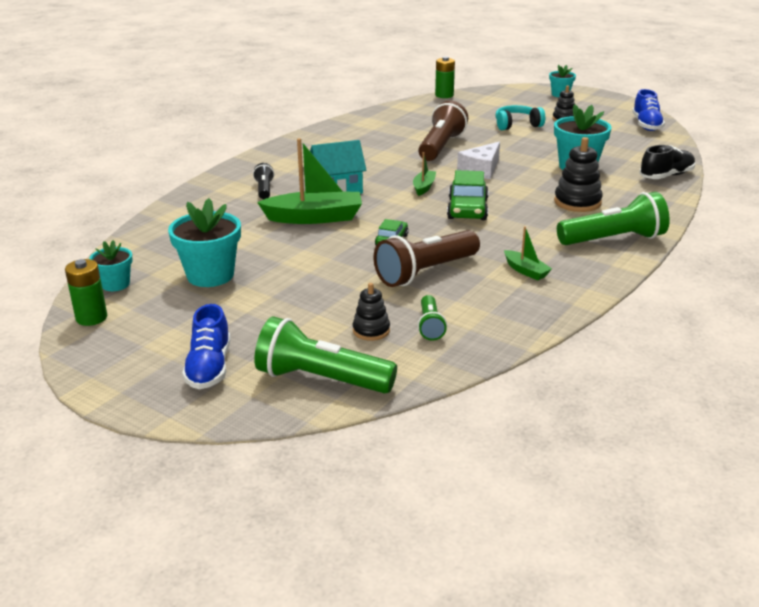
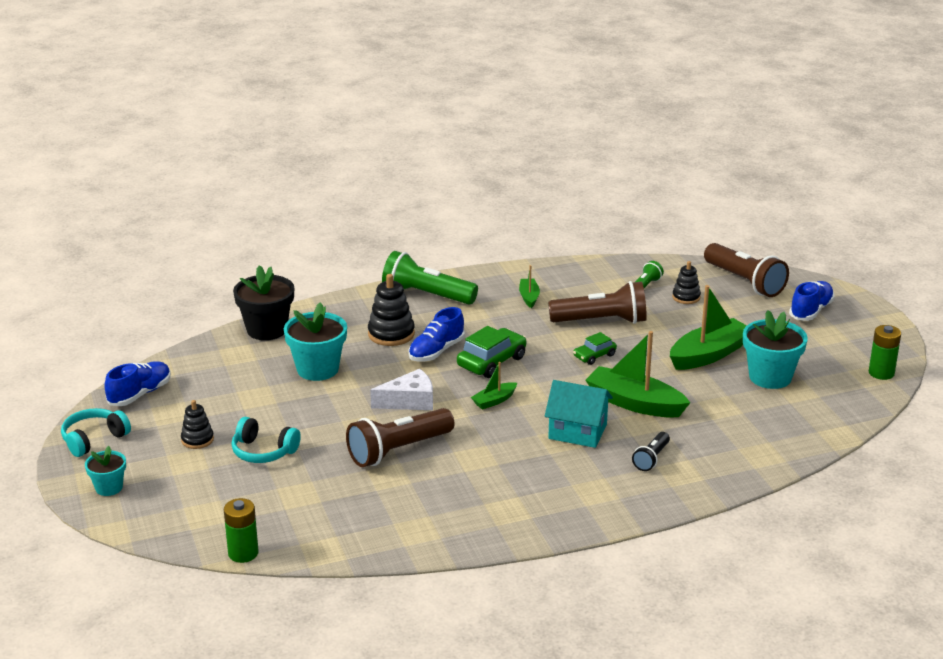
camera: 145 degrees left, 0 degrees up
turquoise flower pot [89,240,133,291] -> none
green flashlight [254,317,397,394] -> brown flashlight [704,243,789,297]
black shoe [639,145,695,179] -> black flower pot [233,265,294,340]
none -> turquoise headphones [61,408,131,457]
none -> blue shoe [409,307,465,361]
none -> green boat [670,285,747,370]

